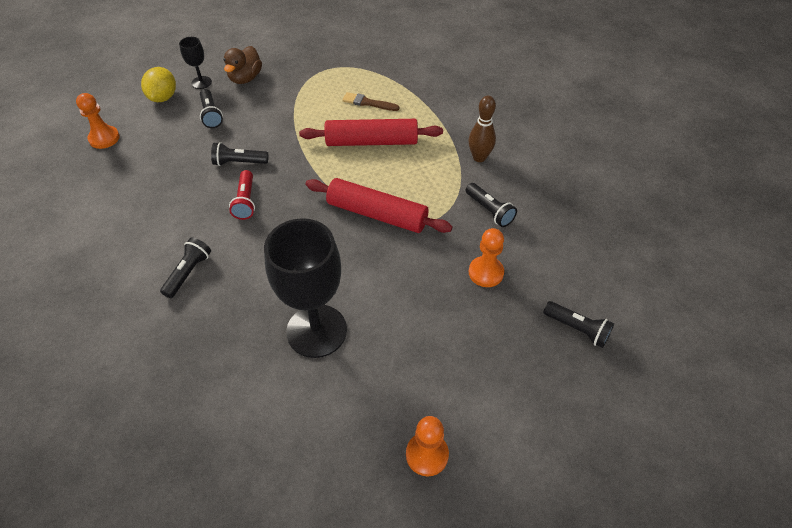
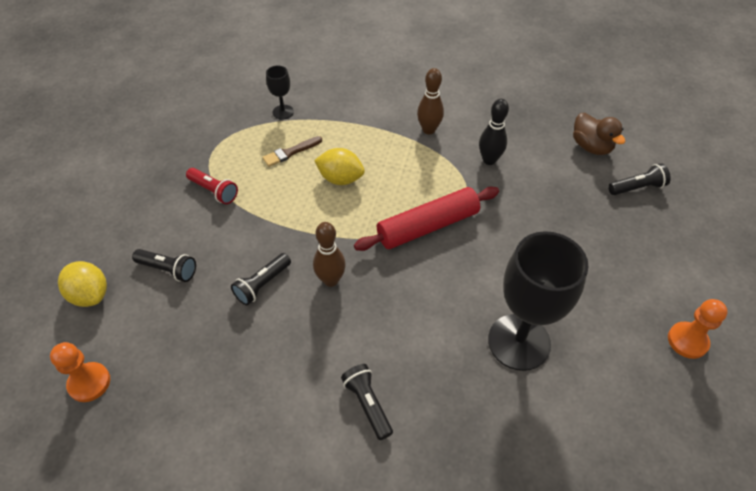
camera: 50 degrees left, 0 degrees up
black goblet [179,37,212,89] -> black goblet moved to [266,66,294,120]
brown duck [224,46,262,84] -> brown duck moved to [573,113,625,155]
red flashlight [229,170,255,220] -> red flashlight moved to [186,168,238,204]
red rolling pin [299,119,443,146] -> yellow lemon [314,148,365,185]
black flashlight [466,183,517,227] -> black bowling pin [479,99,509,165]
orange pawn [469,228,504,287] -> none
none -> brown bowling pin [313,222,346,287]

